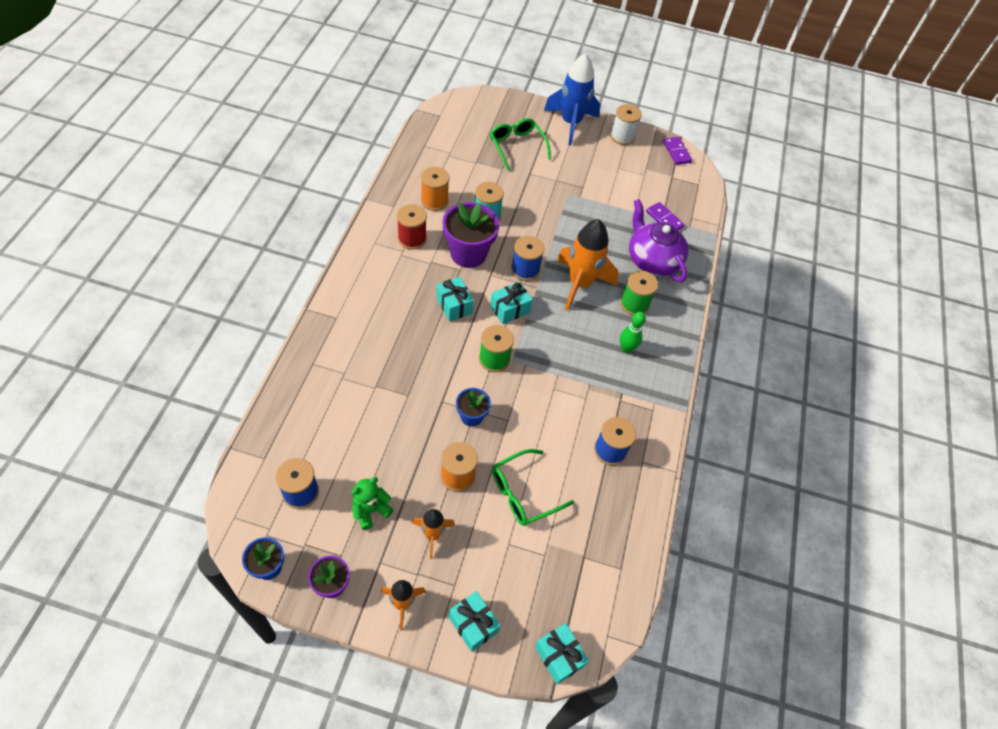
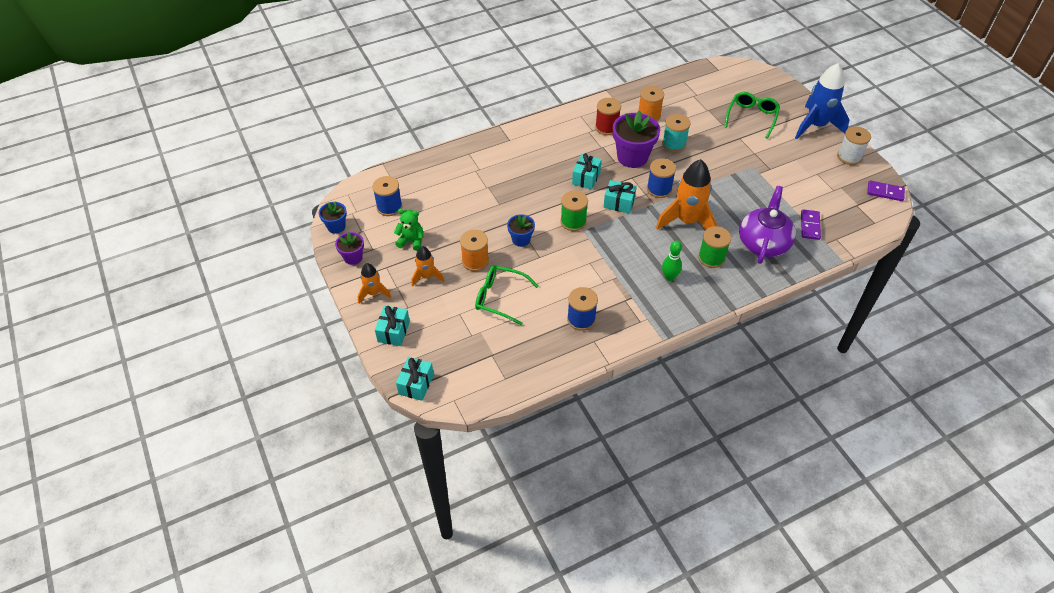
camera: 55 degrees right, 5 degrees down
purple domino [663,137,692,165] -> purple domino turned 75 degrees clockwise [867,180,905,201]

